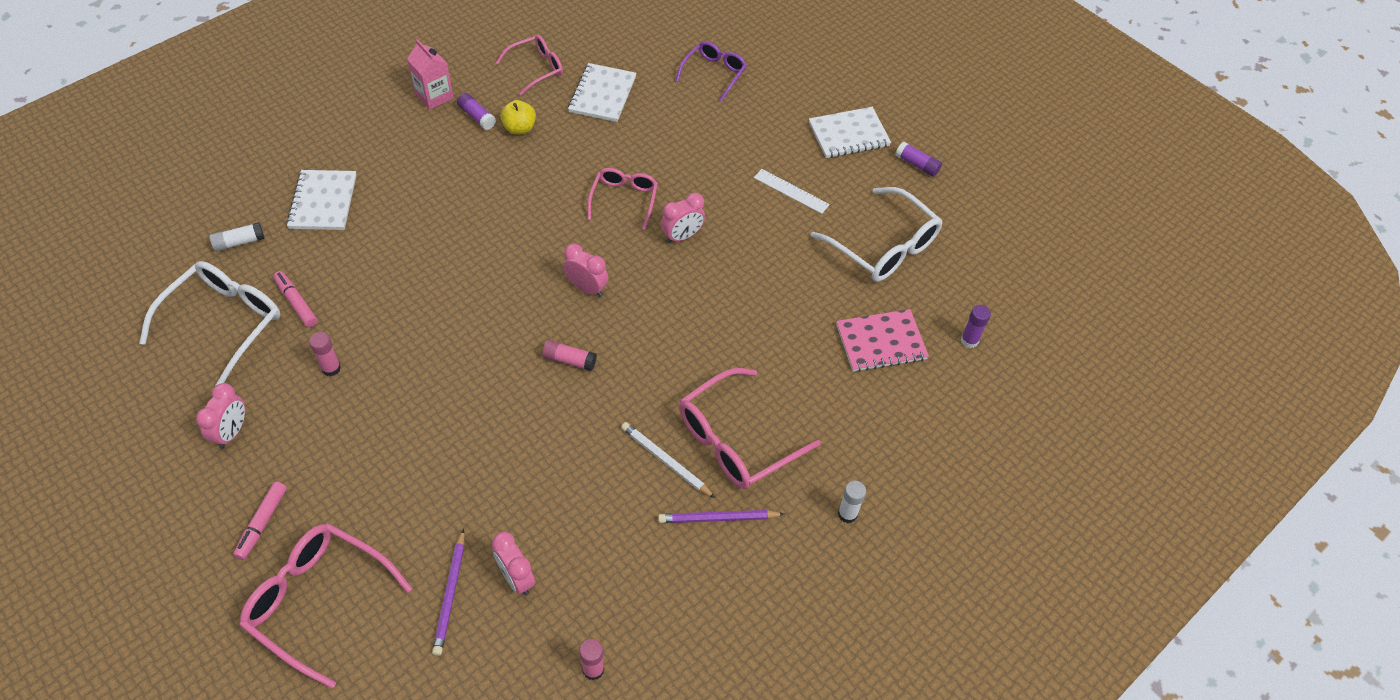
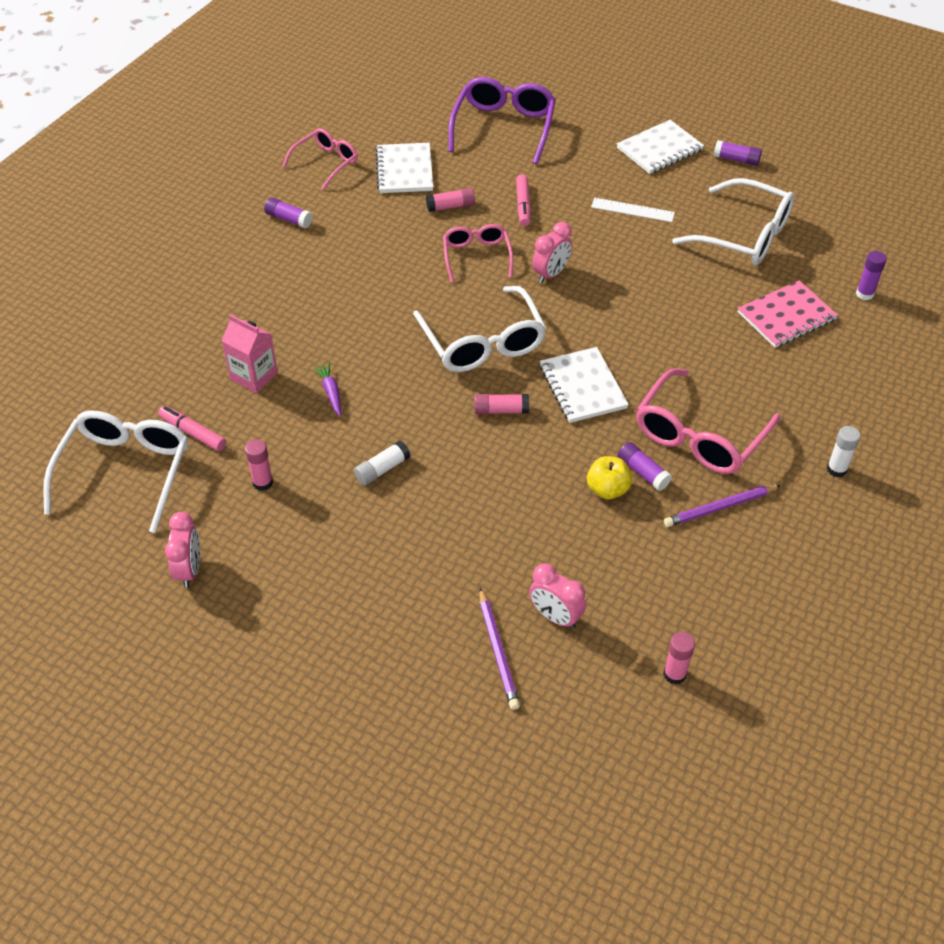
camera: 15 degrees left, 5 degrees down
white glue stick [209,222,265,252] -> white glue stick moved to [354,441,410,485]
pink marker [233,482,287,560] -> pink marker moved to [516,174,531,226]
pink glasses [239,523,412,689] -> none
white notebook [286,170,357,230] -> white notebook moved to [540,347,629,423]
pink carton [407,39,454,110] -> pink carton moved to [221,314,278,393]
yellow apple [500,100,536,135] -> yellow apple moved to [587,456,632,499]
pink clock [563,244,608,297] -> white glasses [413,286,546,372]
white pencil [621,422,715,498] -> purple glue stick [618,442,672,491]
purple glasses [675,41,747,102] -> purple glasses [448,77,556,164], size x1.62
none -> purple carrot [313,363,341,416]
none -> pink glue stick [426,188,475,212]

